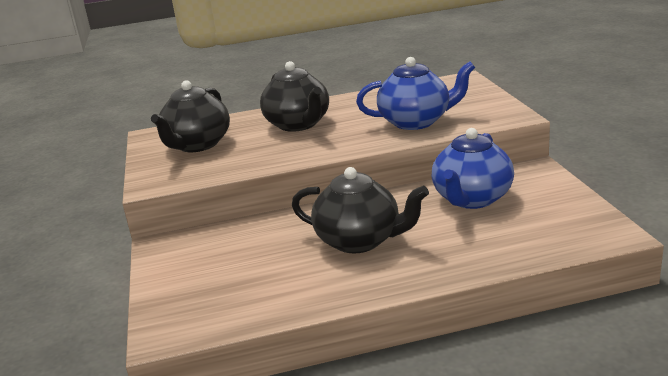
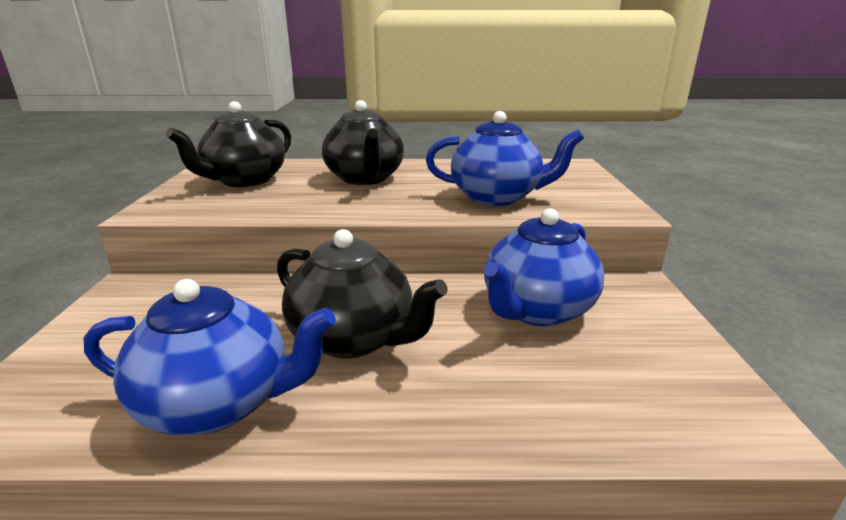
camera: 10 degrees right, 0 degrees up
none -> blue teapot [84,279,336,435]

